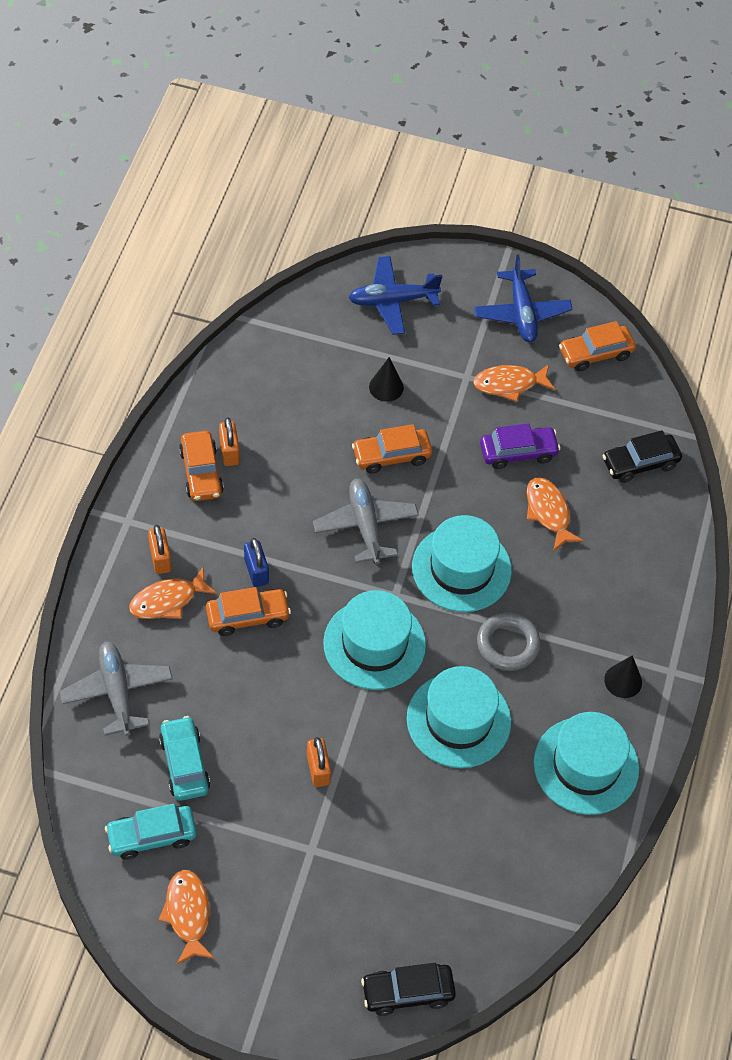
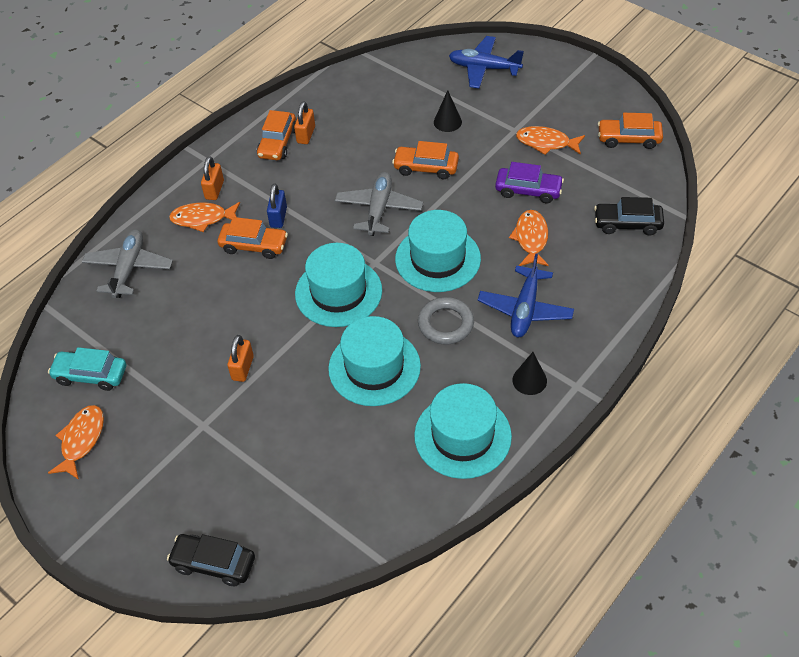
camera: 30 degrees right, 5 degrees down
turquoise car [159,716,210,801] -> none
blue plane [474,254,573,342] -> blue plane moved to [477,254,574,338]

